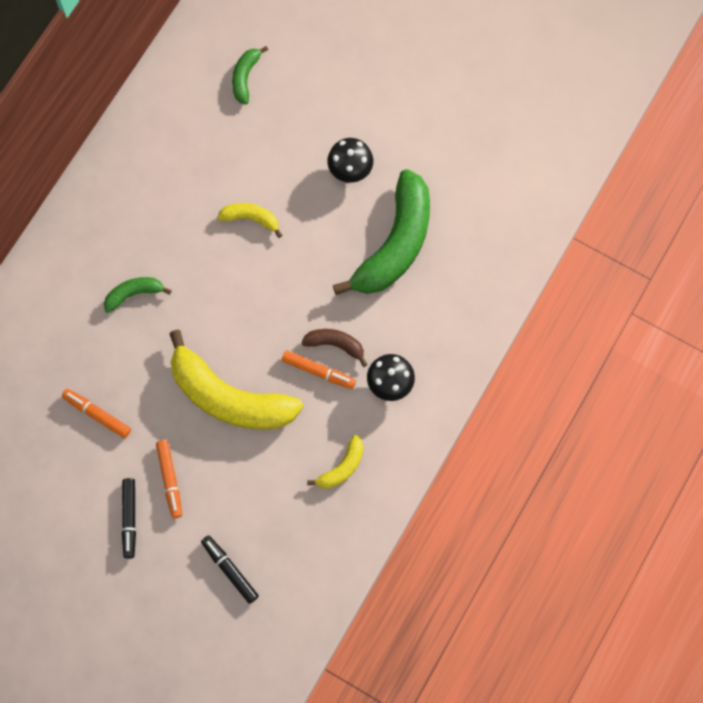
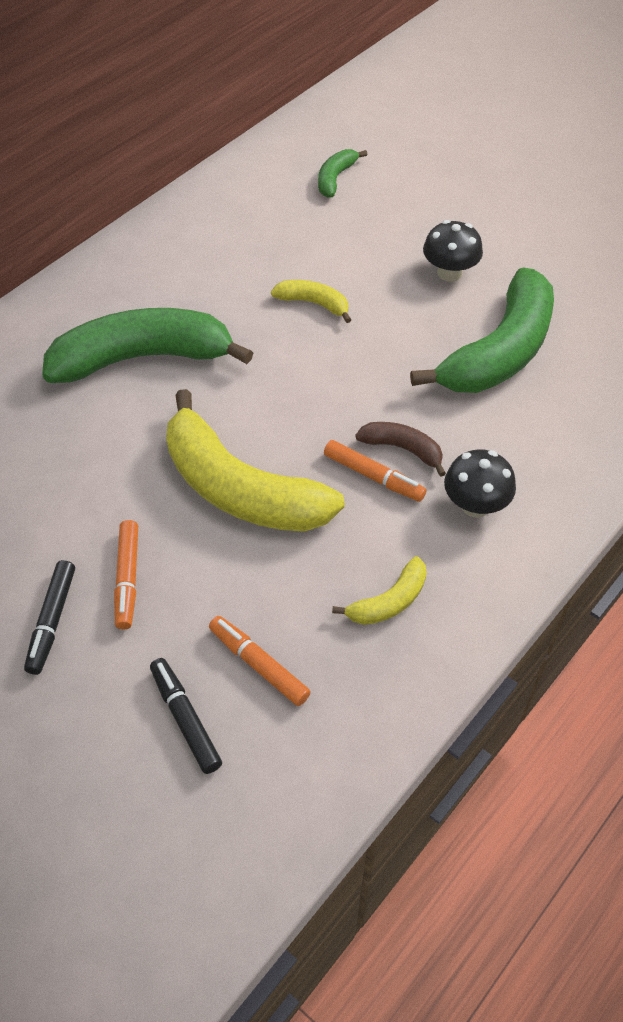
camera: 10 degrees right, 20 degrees down
orange marker [62,389,131,438] -> orange marker moved to [209,616,311,706]
green banana [104,277,172,313] -> green banana [42,308,253,383], size x2.20

